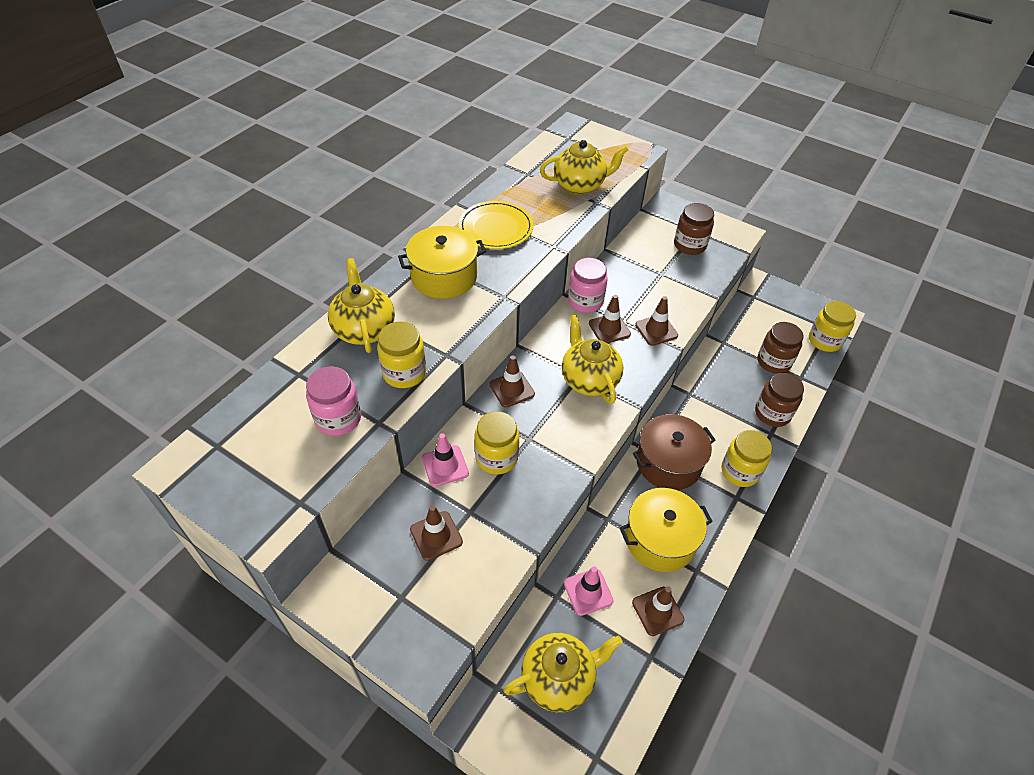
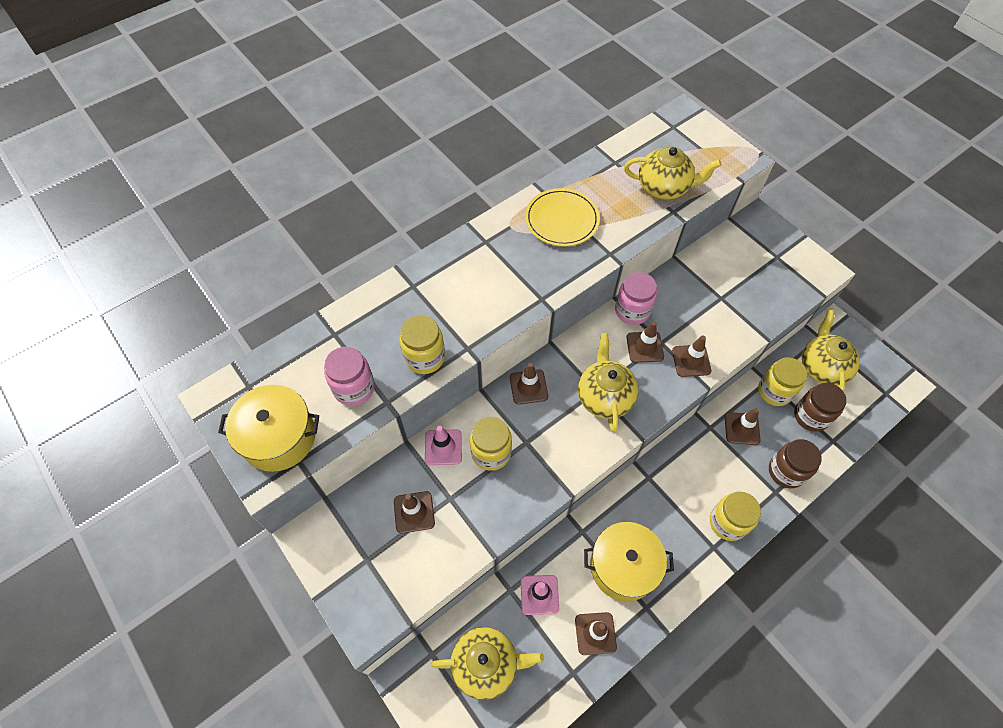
camera: 20 degrees right, 10 degrees up
yellow teapot [328,258,395,353] -> yellow teapot moved to [802,310,860,392]
yellow pot [398,226,486,299] -> yellow pot moved to [218,385,319,472]
brown pot [633,414,715,490] -> none
brown jar [674,203,714,255] -> none
yellow jar [809,301,856,352] -> yellow jar moved to [758,357,807,406]
none -> brown traffic cone [725,408,761,445]

